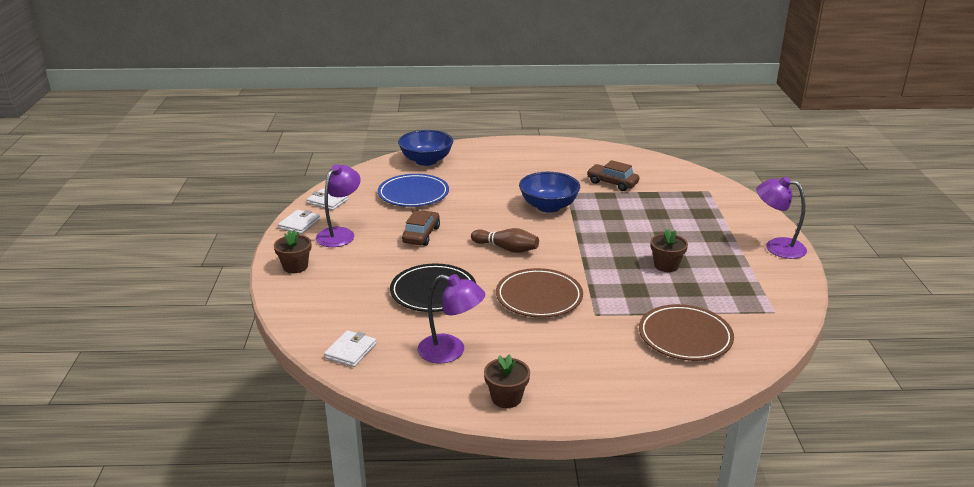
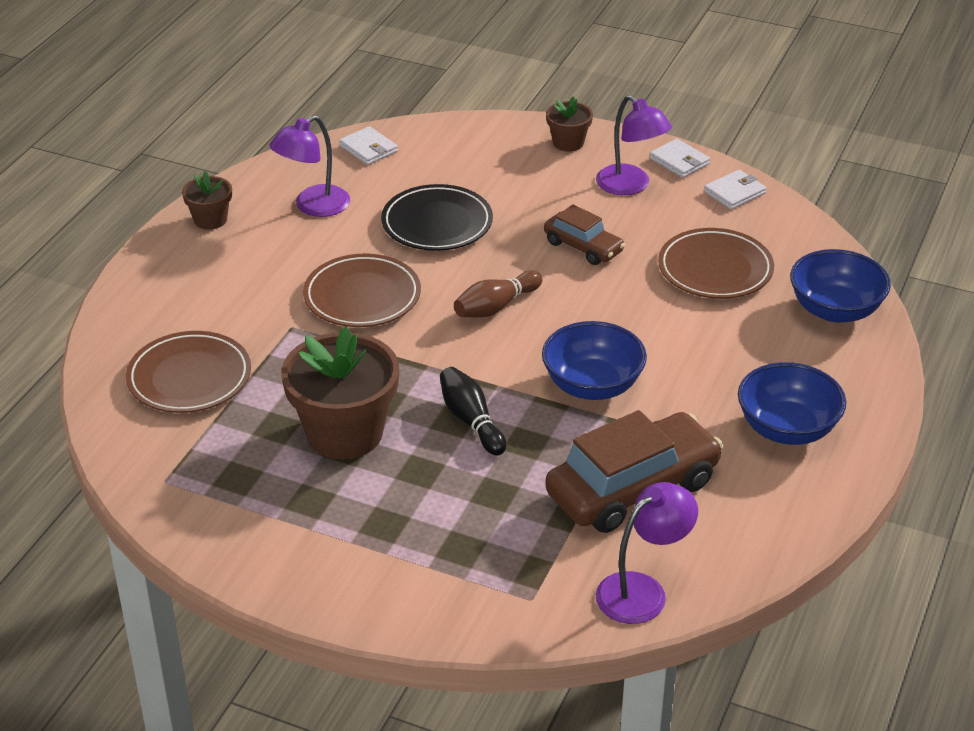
camera: 115 degrees right, 10 degrees up
blue plate [378,174,449,207] -> brown plate [658,228,774,299]
brown car [587,160,639,191] -> brown car [545,410,723,533], size x1.83
brown flower pot [650,229,688,272] -> brown flower pot [281,327,399,460], size x2.01
purple lamp [756,177,807,259] -> purple lamp moved to [596,482,698,624]
none -> black bowling pin [440,367,506,455]
none -> blue bowl [738,362,846,445]

